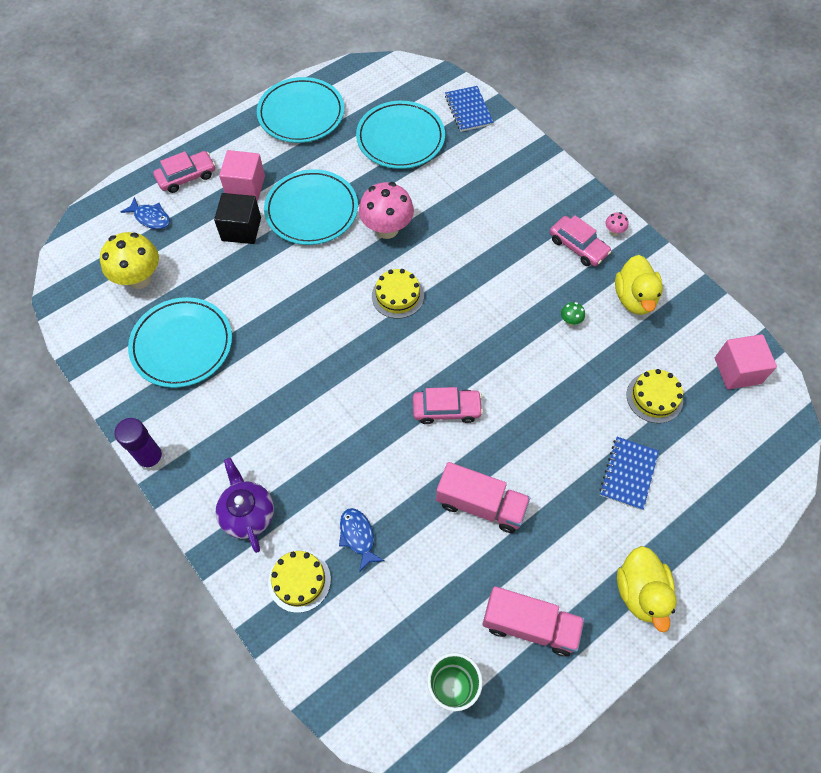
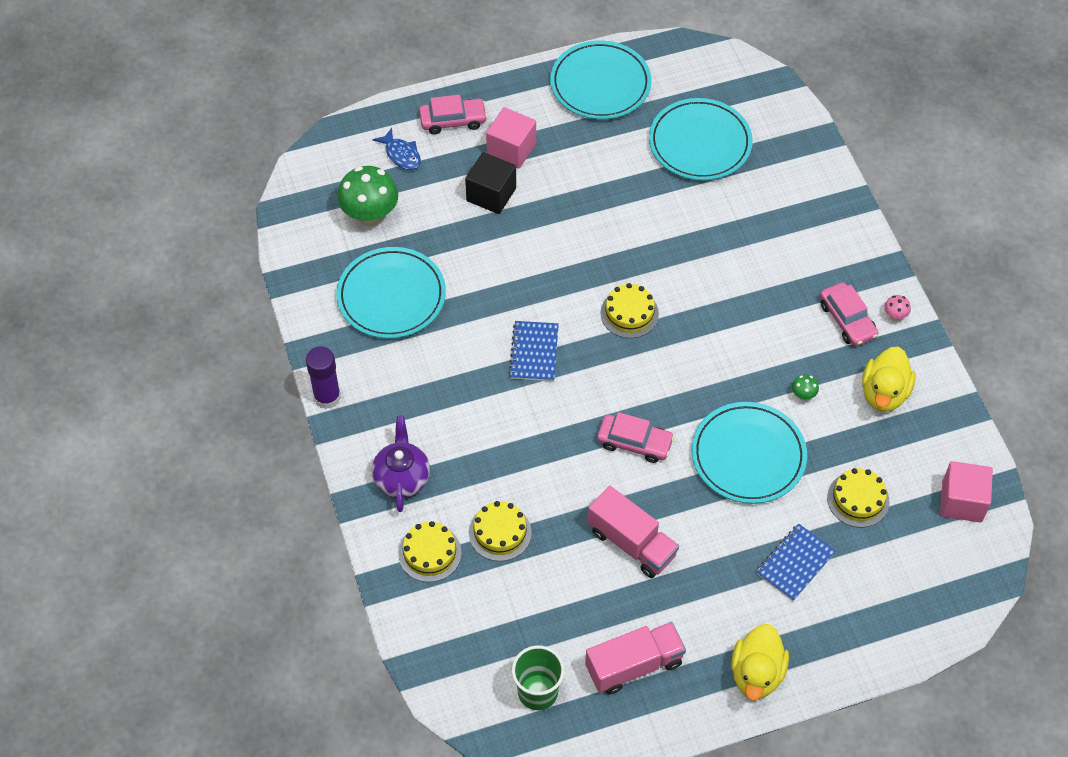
camera: 20 degrees right, 5 degrees down
yellow mushroom [100,232,159,289] -> green mushroom [338,166,398,227]
turquoise plate [264,169,358,245] -> turquoise plate moved to [691,402,807,504]
blue fish [339,508,384,572] -> yellow cake [469,501,532,561]
pink mushroom [359,182,414,239] -> none
blue notebook [445,86,494,132] -> blue notebook moved to [509,321,559,381]
pink truck [482,586,585,657] -> pink truck turned 60 degrees counterclockwise [585,622,686,694]

